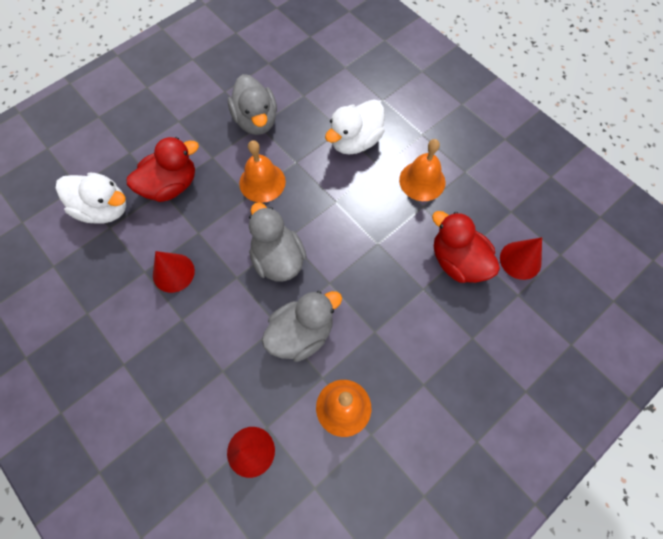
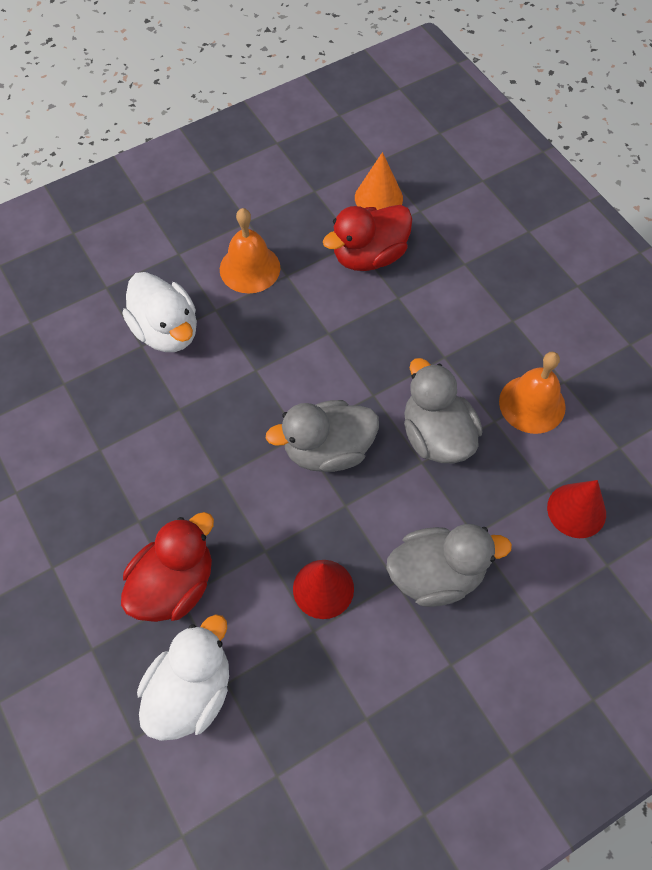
camera: 80 degrees left, 5 degrees down
red duck [127,137,199,202] -> red duck turned 60 degrees clockwise [121,512,214,622]
grey duck [228,74,277,135] -> grey duck moved to [386,524,512,607]
orange bell [239,140,286,203] -> none
red cone [500,237,542,280] -> orange cone [355,152,403,210]

